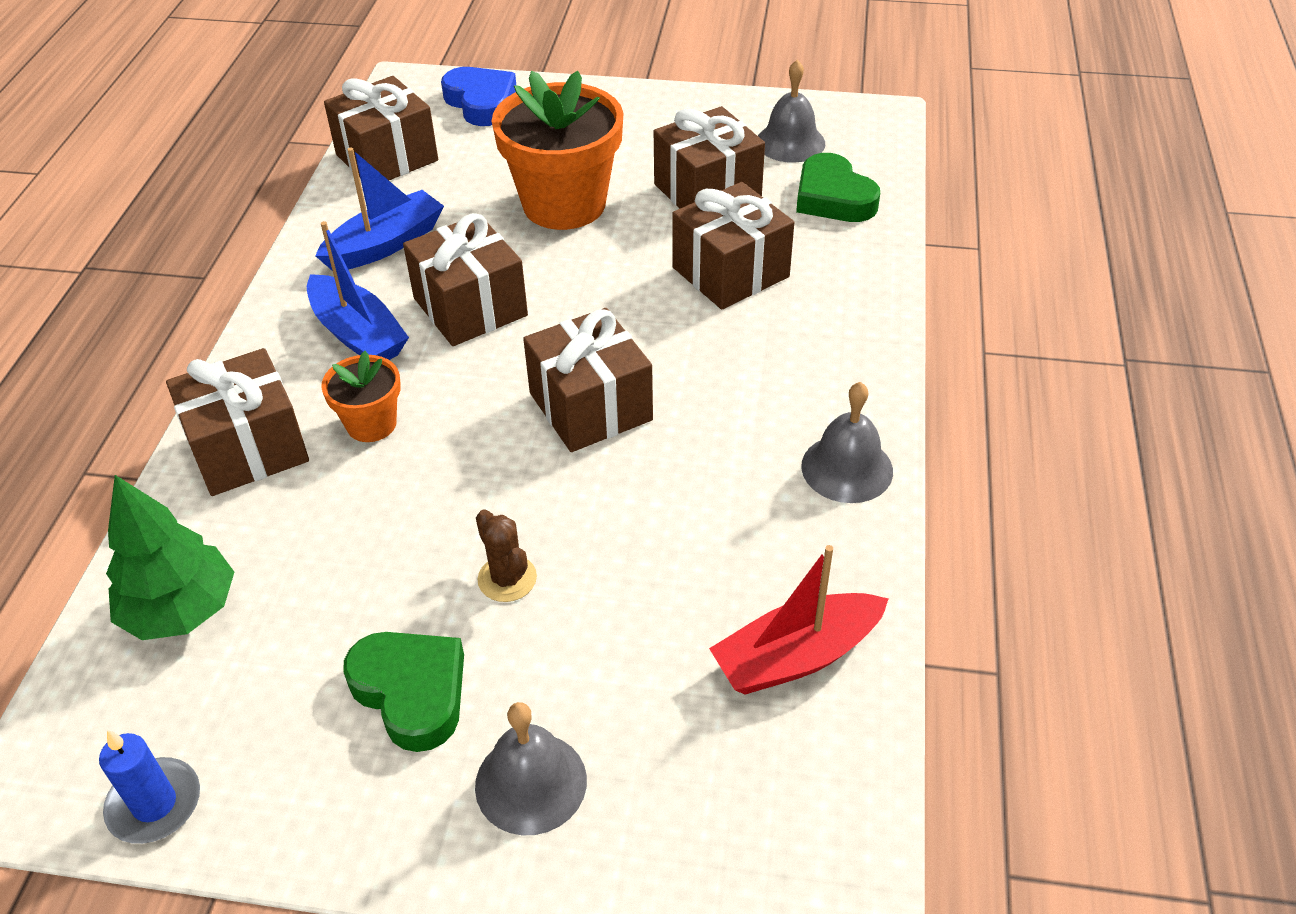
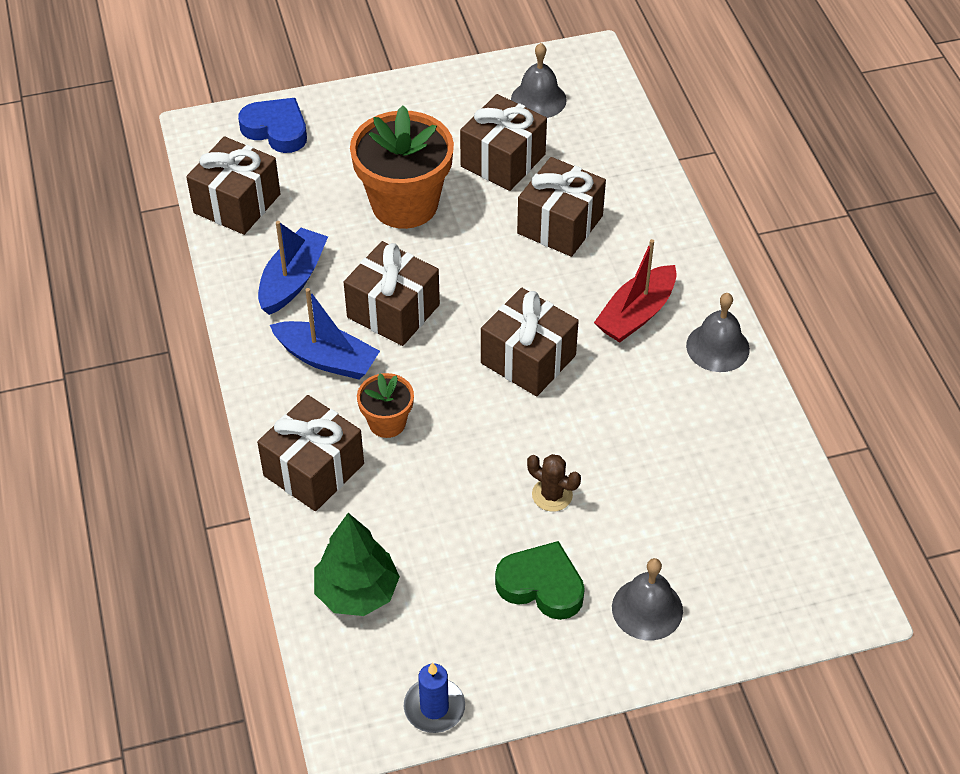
camera: 25 degrees left, 5 degrees up
red boat [709,545,889,695] -> red boat moved to [594,239,677,343]
green heart [796,153,880,222] -> none

